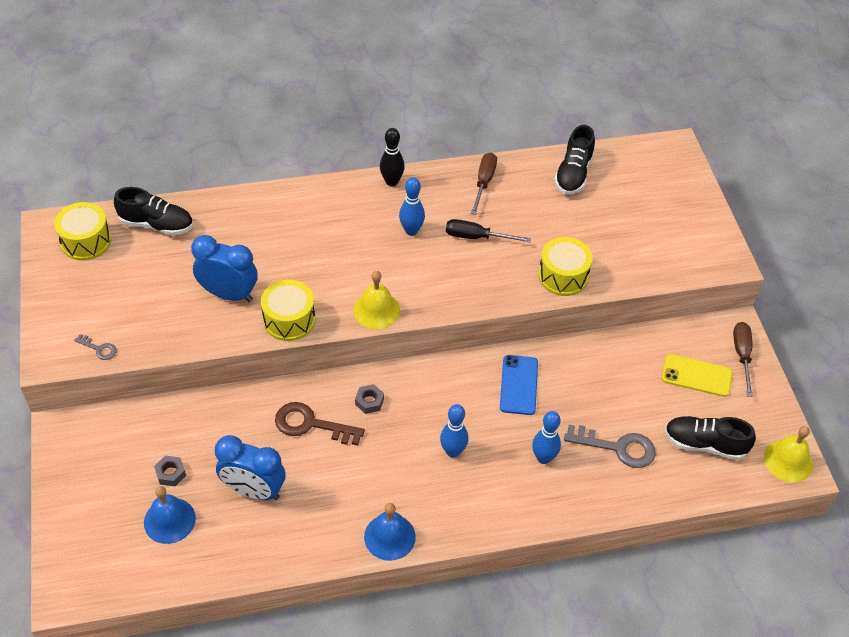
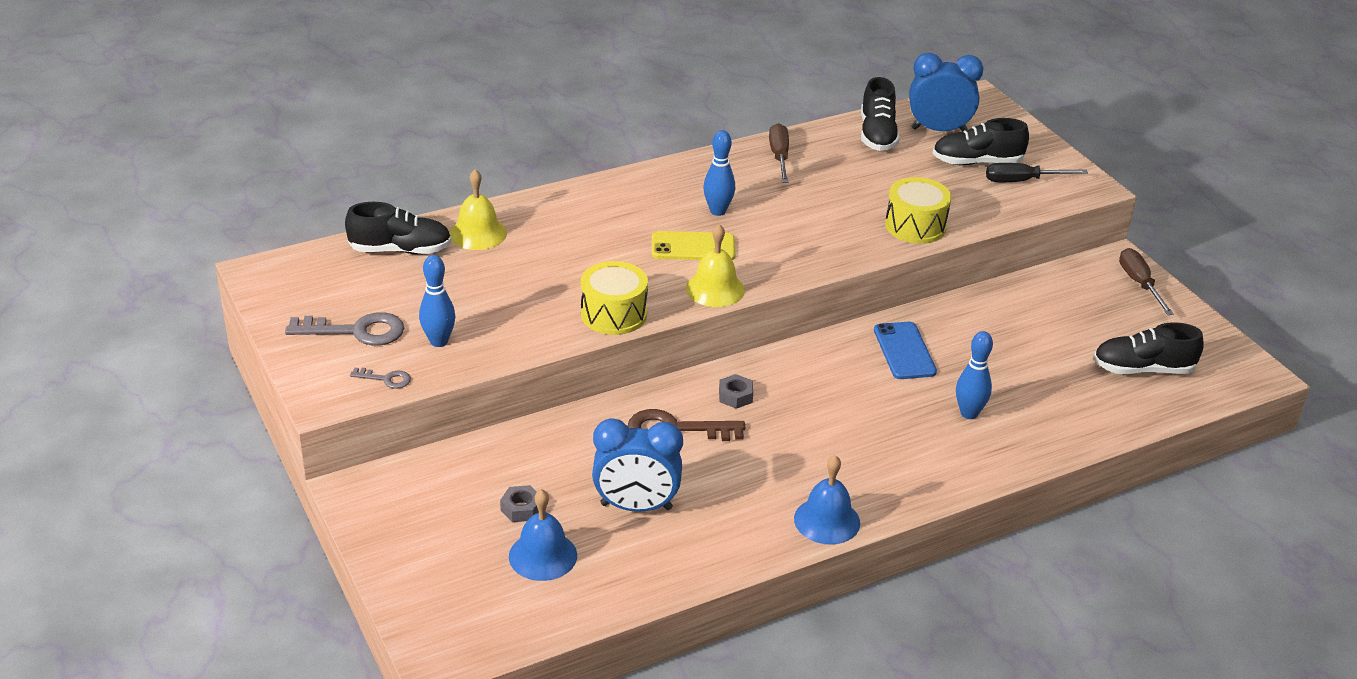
camera: 15 degrees left, 15 degrees down
yellow drum [54,202,112,261] -> none
blue clock [191,235,258,302] -> blue clock moved to [909,53,983,132]
black bowling pin [380,128,405,186] -> none
blue bowling pin [440,404,468,458] -> blue bowling pin moved to [419,255,456,347]
black screwdriver [446,219,531,242] -> black screwdriver moved to [986,163,1088,182]
grey key [564,425,656,468] -> grey key moved to [285,312,404,346]
yellow phone [662,354,732,397] -> yellow phone moved to [652,231,735,260]
yellow bell [764,426,813,482] -> yellow bell moved to [450,169,507,250]
none -> black shoe [933,118,1029,165]

